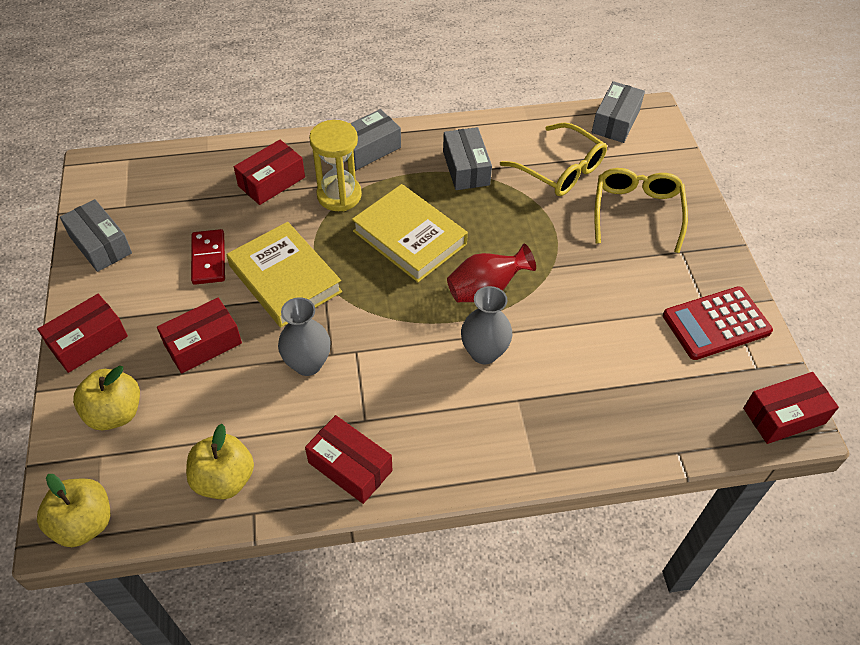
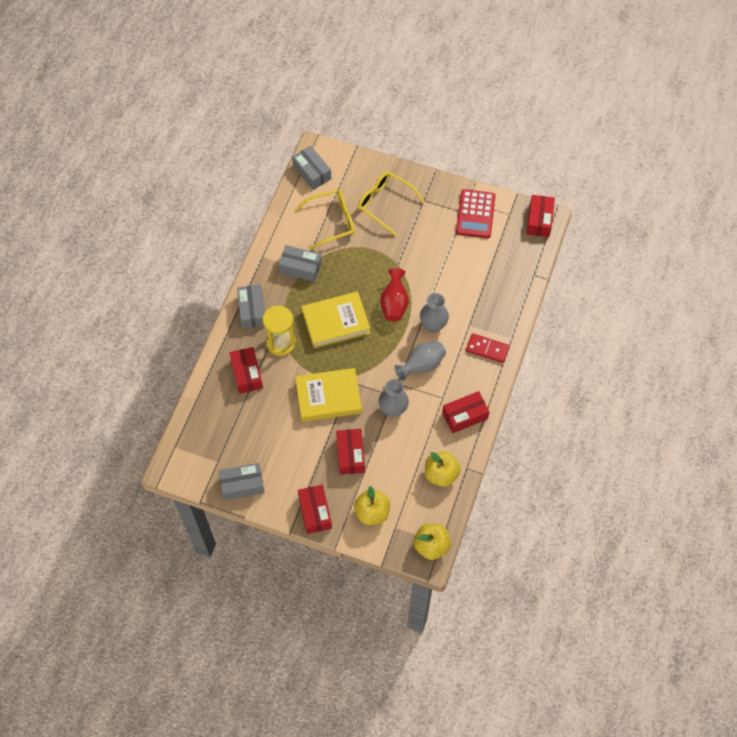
camera: 60 degrees left, 10 degrees up
red domino [191,229,225,285] -> red domino moved to [466,333,509,363]
none -> grey vase [394,341,446,381]

